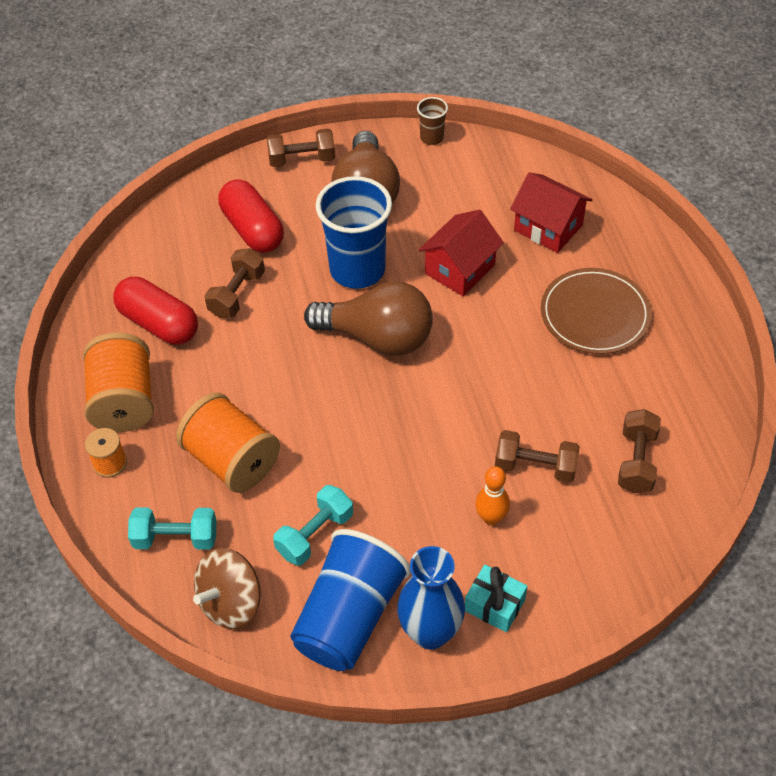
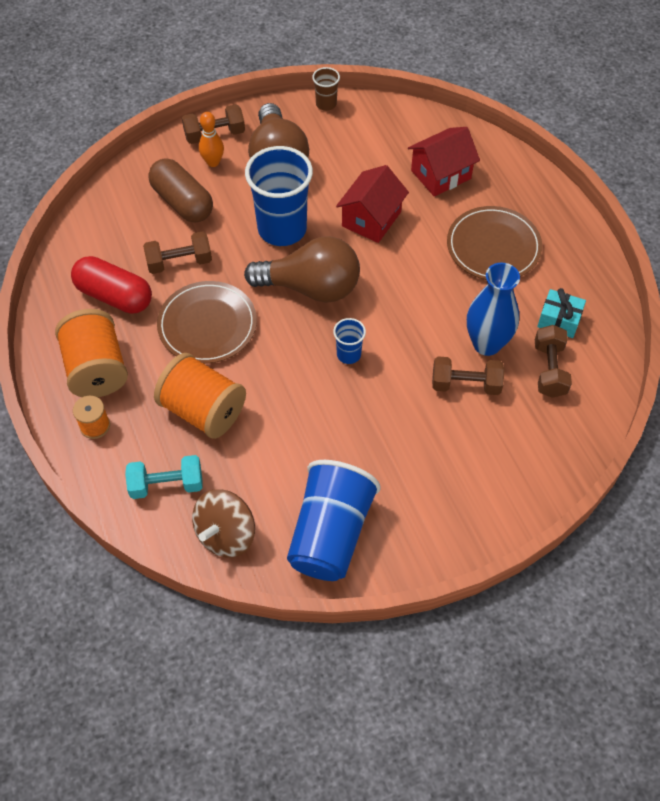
camera: 10 degrees left, 5 degrees up
brown dumbbell [204,248,265,318] -> brown dumbbell turned 60 degrees clockwise [143,231,212,274]
red capsule [218,179,284,253] -> brown capsule [148,158,213,223]
turquoise dumbbell [273,485,353,566] -> none
blue vase [397,546,465,650] -> blue vase moved to [467,263,520,356]
turquoise gift [465,565,527,632] -> turquoise gift moved to [537,288,586,338]
orange bowling pin [475,467,510,525] -> orange bowling pin moved to [199,112,224,167]
red house [510,172,592,253] -> red house turned 60 degrees counterclockwise [408,127,480,197]
none -> brown plate [157,281,257,364]
none -> blue cup [333,318,366,364]

